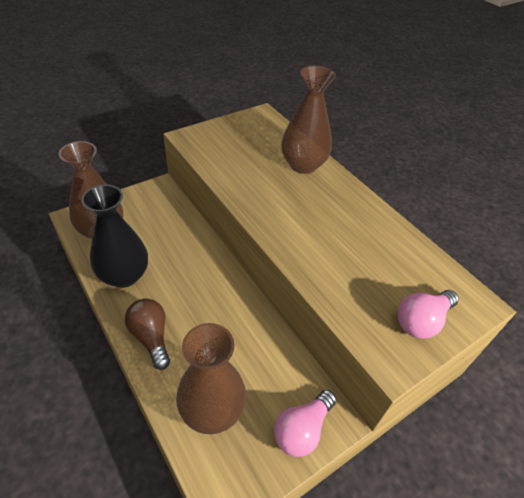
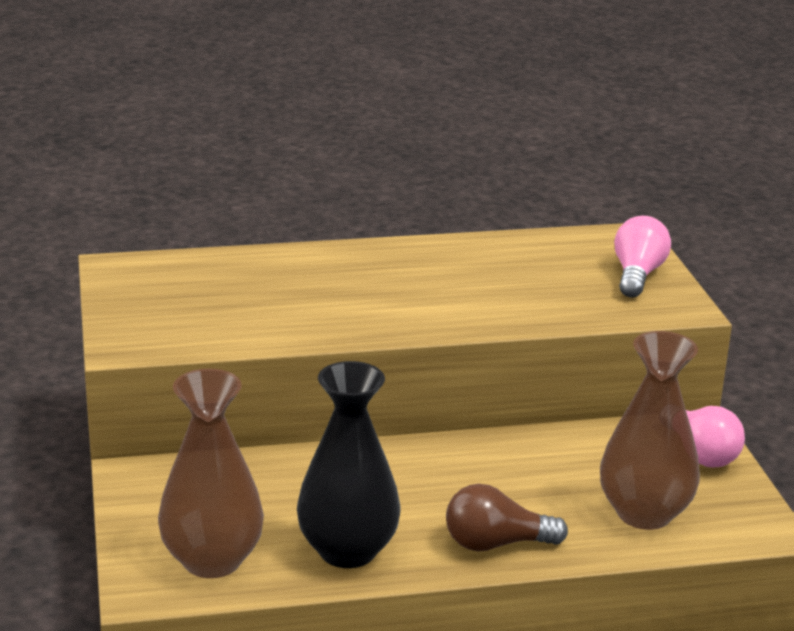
camera: 65 degrees left, 20 degrees down
brown vase [282,66,336,174] -> none
pink light bulb [398,290,459,339] -> pink light bulb turned 150 degrees counterclockwise [614,216,671,297]

